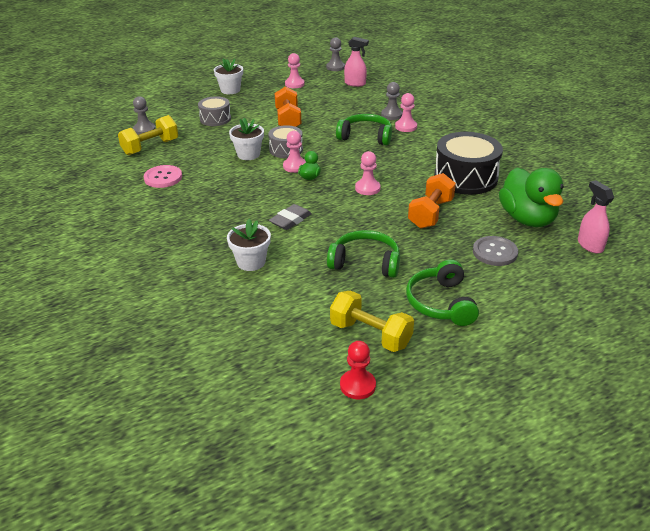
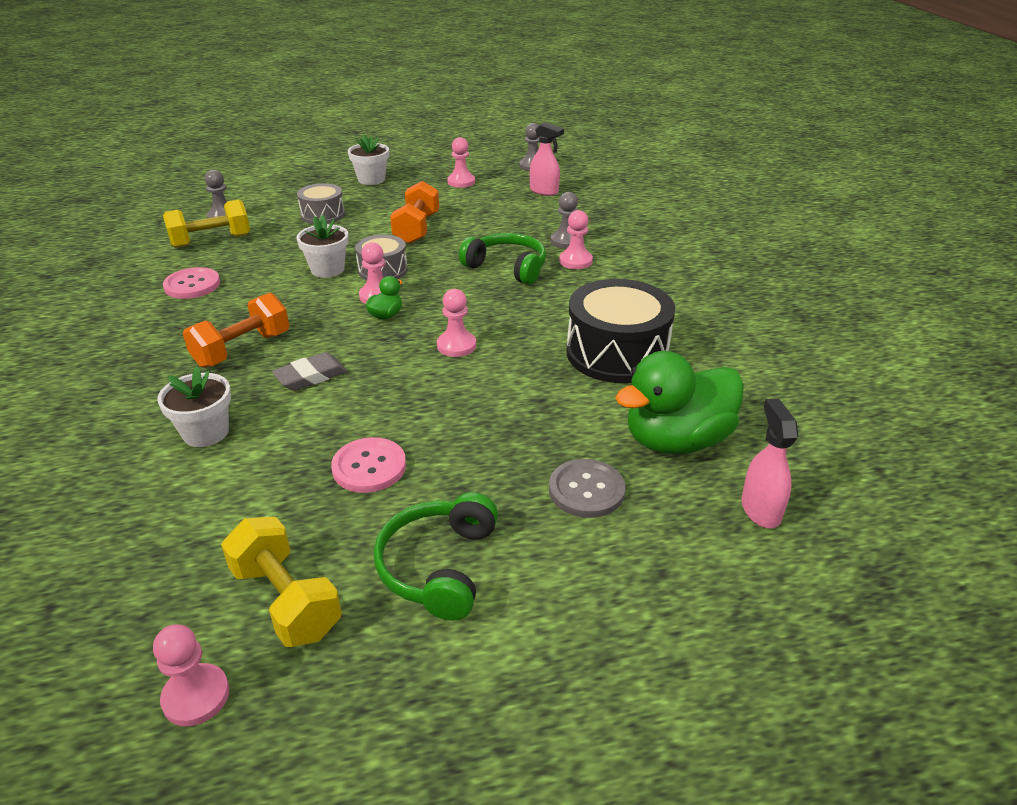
camera: 15 degrees right, 0 degrees up
green headphones [327,230,400,278] -> pink button [331,437,406,493]
red pawn [340,341,376,399] -> pink pawn [153,625,230,726]
orange dumbbell [408,173,456,229] -> orange dumbbell moved to [183,293,289,368]
green duck [499,168,564,227] -> green duck turned 60 degrees clockwise [615,351,744,454]

